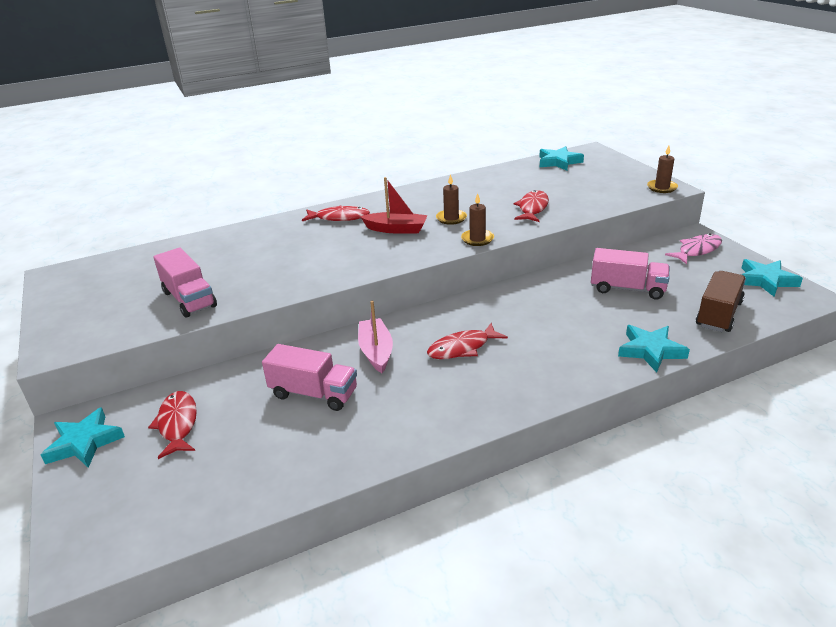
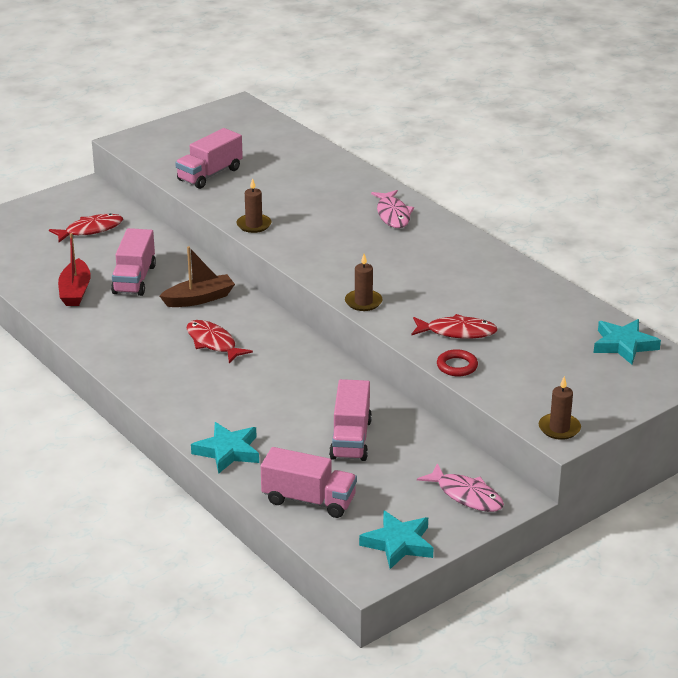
camera: 75 degrees right, 0 degrees up
turquoise star [41,407,125,468] -> none
red fish [302,206,370,221] -> pink fish [371,190,414,228]
pink boat [358,300,393,373] -> brown boat [160,246,235,307]
red boat [360,177,428,234] -> red boat moved to [58,233,91,306]
brown candle [436,174,467,225] -> brown candle moved to [237,178,272,233]
brown truck [696,271,746,332] -> pink truck [261,447,357,518]
none -> red ring [437,349,478,377]

